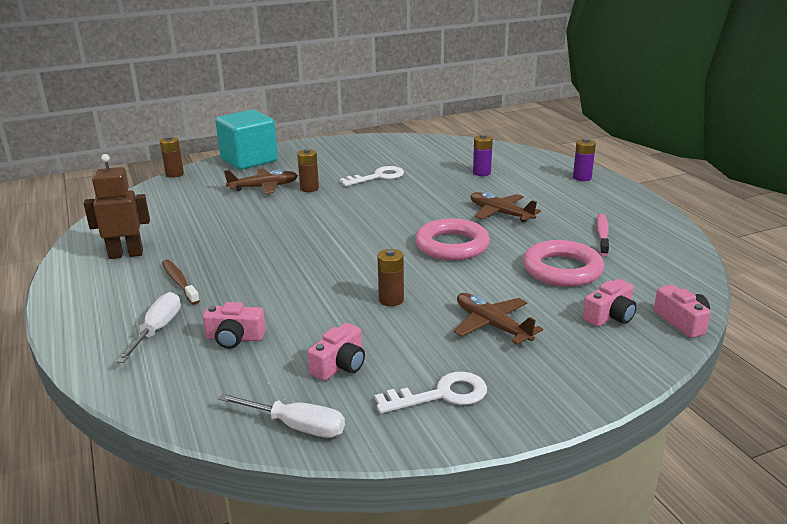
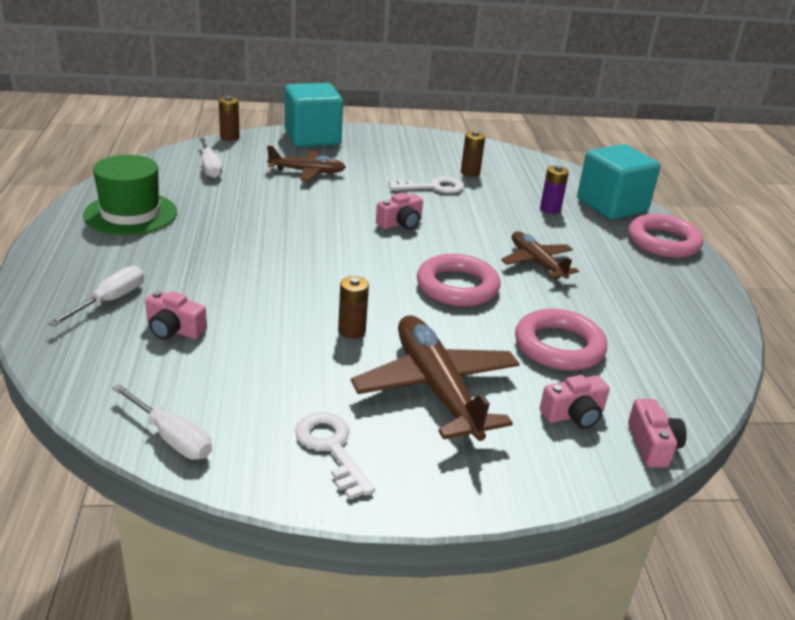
camera: 15 degrees right, 5 degrees up
brown robot [84,154,150,259] -> green hat [83,155,177,235]
brown toothbrush [162,259,200,305] -> none
brown battery [297,149,319,192] -> brown battery moved to [461,131,485,177]
pink camera [307,323,365,381] -> pink camera moved to [376,193,423,230]
white key [375,372,487,413] -> white key turned 120 degrees counterclockwise [295,412,375,500]
brown plane [453,293,543,344] -> brown plane [351,315,520,441], size x1.67
purple battery [573,138,596,181] -> pink ring [628,214,703,258]
pink toothbrush [597,214,609,256] -> none
none -> white screwdriver [199,137,222,178]
none -> turquoise cube [577,144,660,219]

